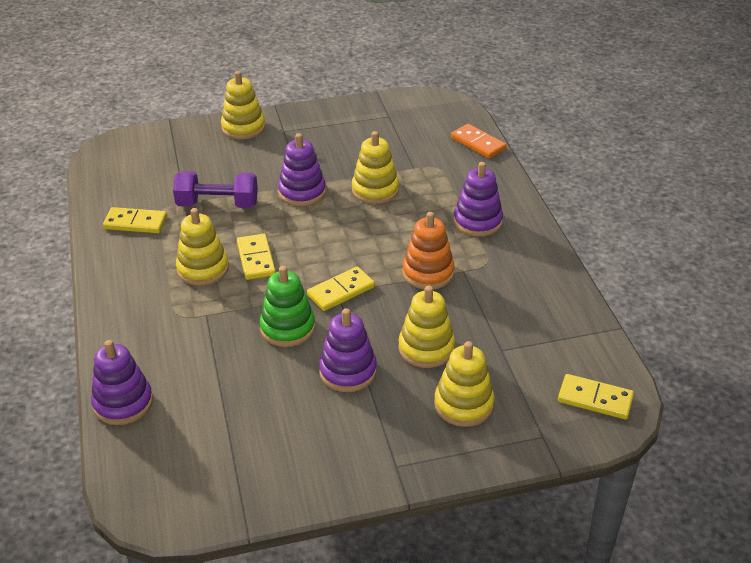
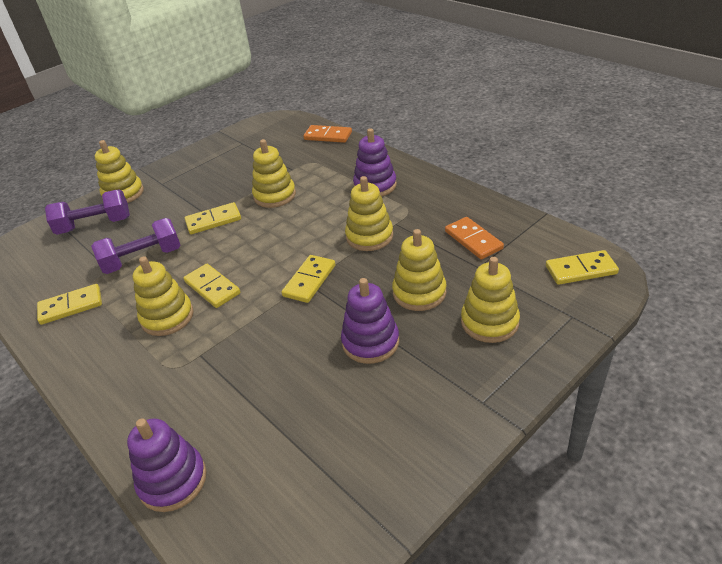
camera: 25 degrees left, 0 degrees up
green stacking toy [259,266,315,347] -> none
purple stacking toy [278,133,326,206] -> yellow domino [185,202,241,234]
orange stacking toy [402,212,455,289] -> yellow stacking toy [345,176,393,251]
none -> purple dumbbell [45,189,130,235]
none -> orange domino [445,217,504,260]

